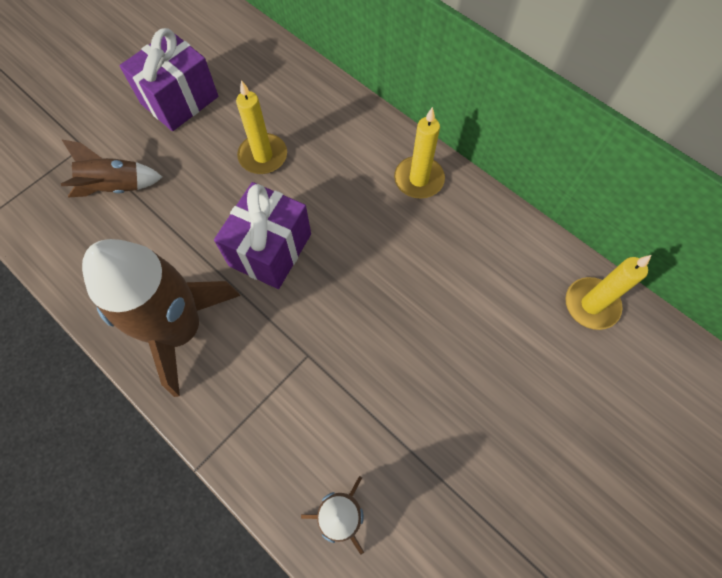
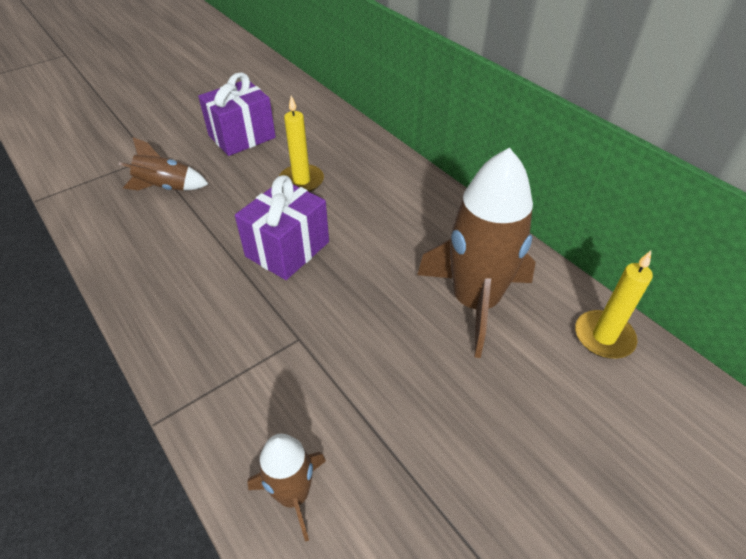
camera: 10 degrees right, 20 degrees down
brown rocket [82,239,240,397] -> brown rocket moved to [417,147,536,358]
yellow candle [394,107,445,199] -> none

